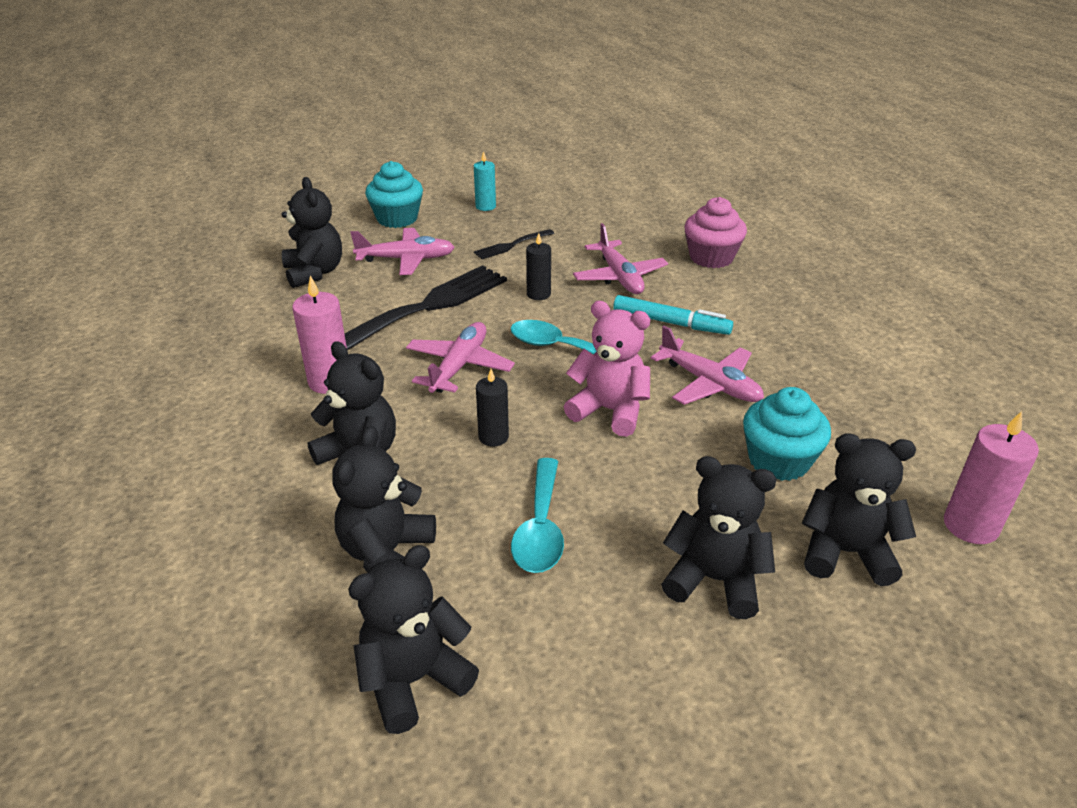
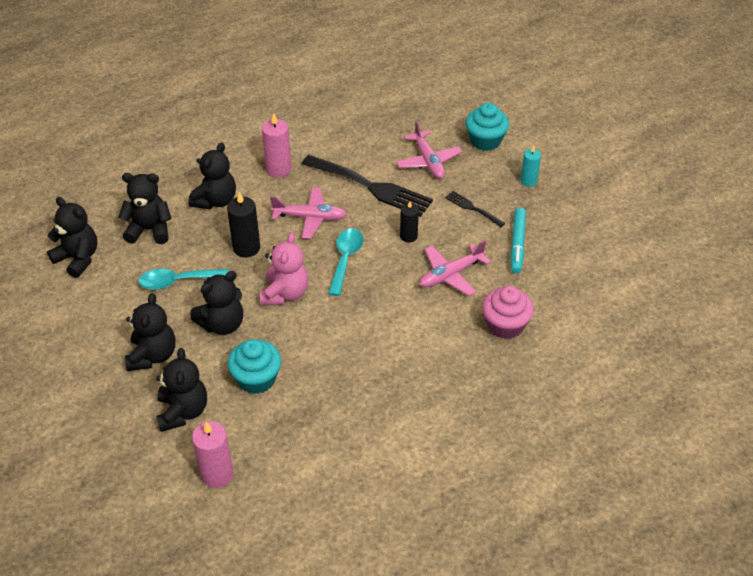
camera: 75 degrees right, 10 degrees up
black teddy bear [281,177,342,288] -> black teddy bear moved to [190,271,243,335]
black candle [476,369,509,446] -> black candle [227,192,260,257], size x1.54
turquoise marker [613,295,733,335] -> turquoise marker moved to [511,208,526,273]
pink plane [651,326,764,405] -> none

